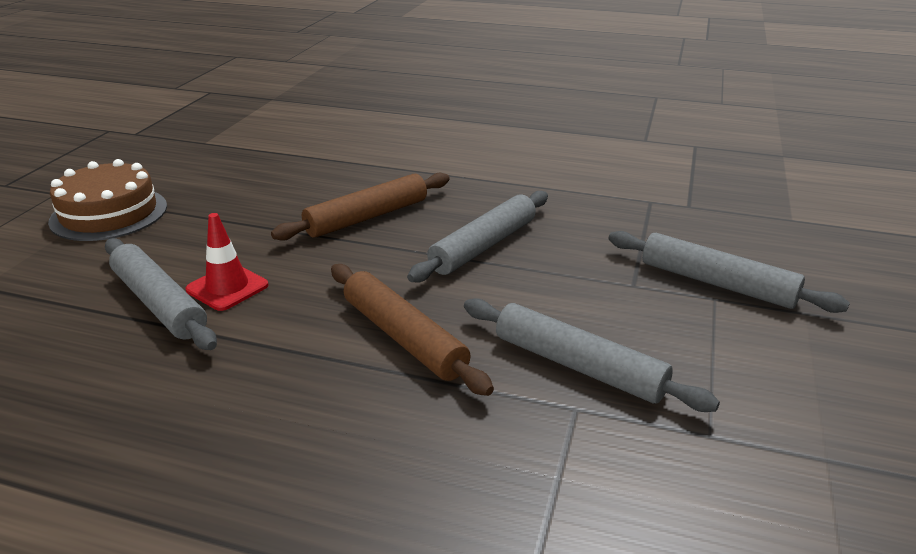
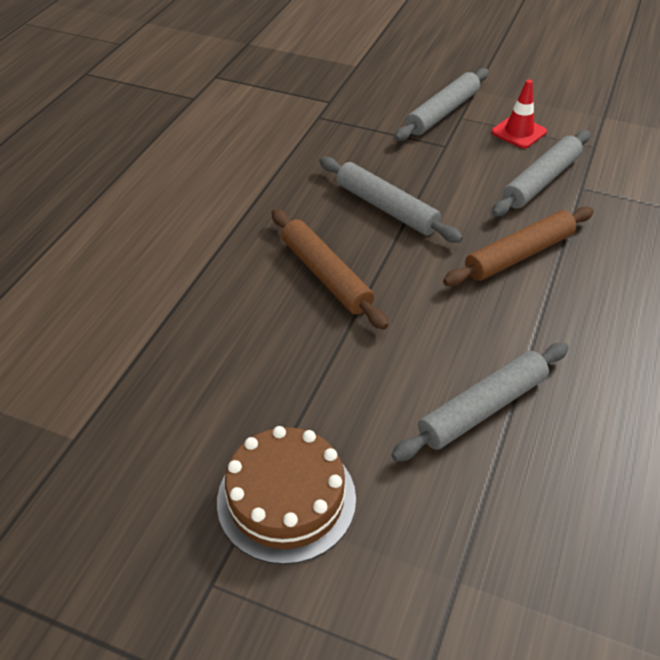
camera: 85 degrees left, 15 degrees up
red traffic cone [186,213,269,311] -> red traffic cone moved to [491,80,547,148]

